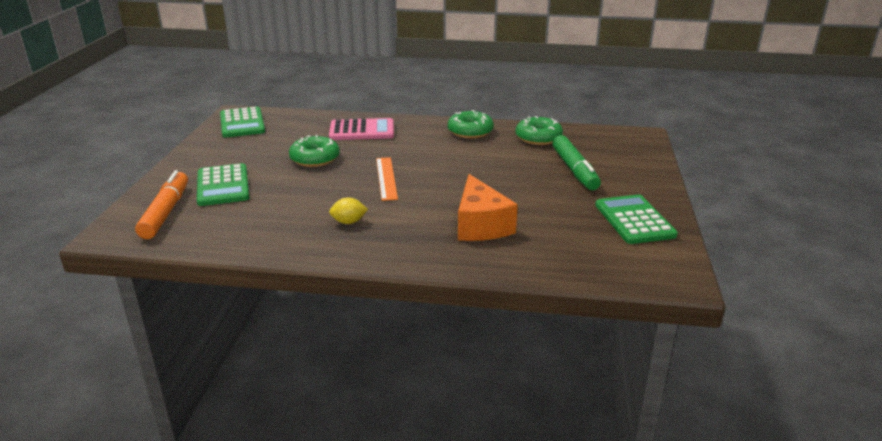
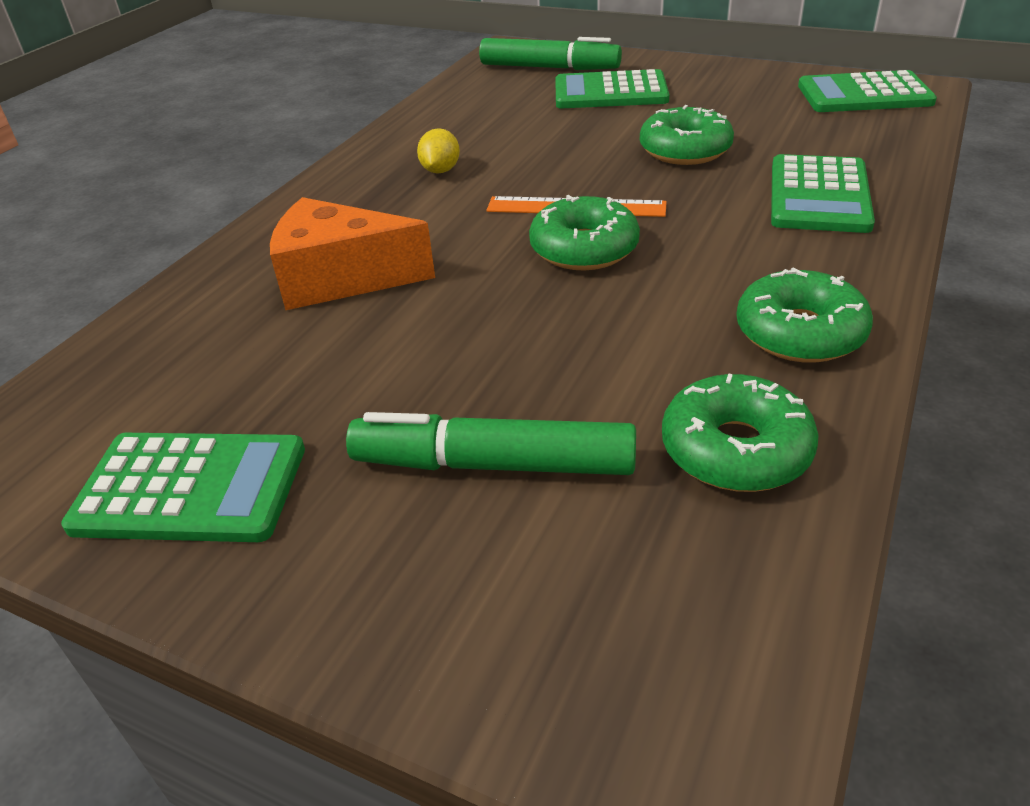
camera: 110 degrees right, 10 degrees up
orange marker [135,170,188,239] -> green marker [479,37,622,70]
pink calculator [329,118,394,140] -> green calculator [771,154,875,233]
none -> green donut [529,195,640,270]

